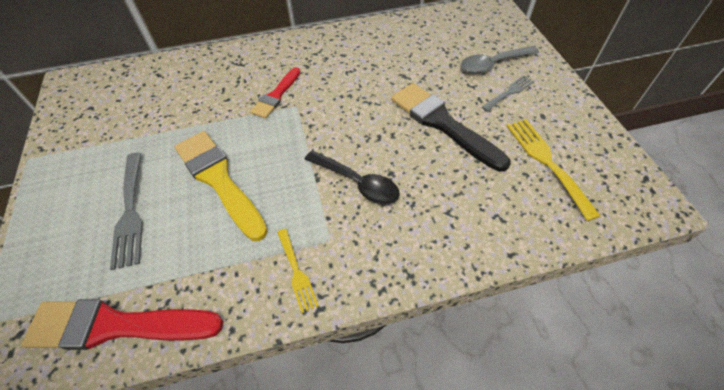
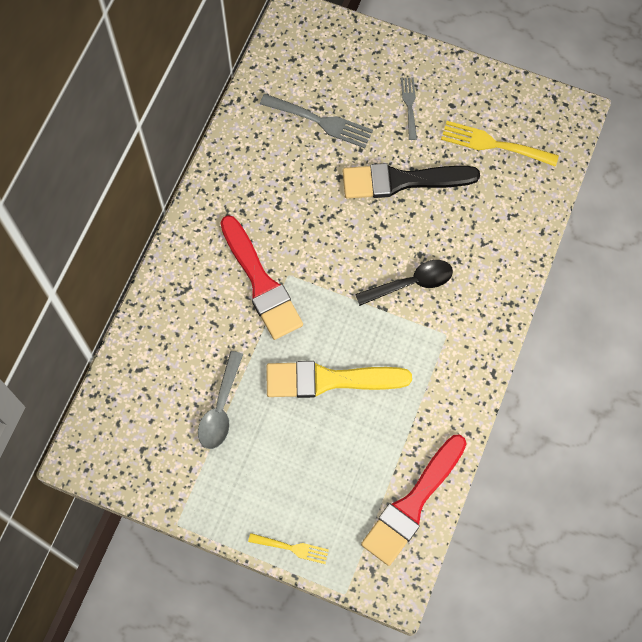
camera: 55 degrees left, 15 degrees up
grey fork [110,153,143,270] -> grey fork moved to [260,94,373,148]
red brush [250,67,301,118] -> red brush [220,215,303,340], size x1.70
yellow fork [277,229,319,313] -> yellow fork moved to [248,533,329,564]
grey spoon [461,46,539,74] -> grey spoon moved to [198,351,243,449]

